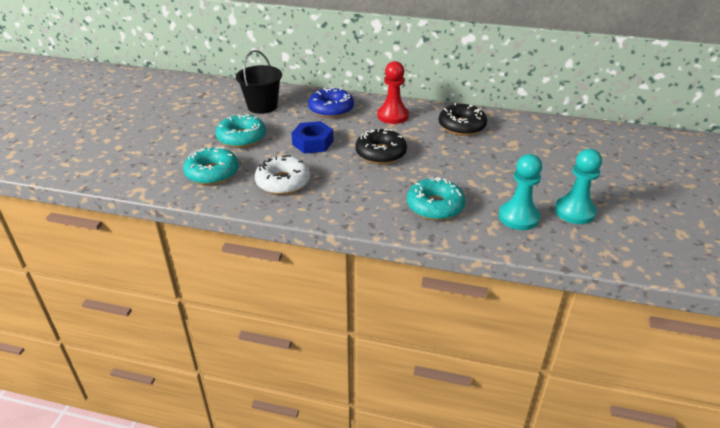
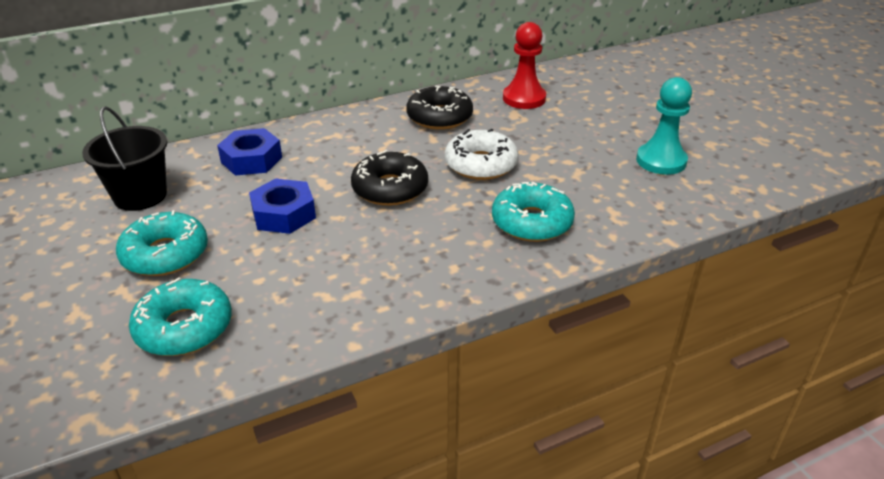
camera: 40 degrees left, 0 degrees up
white donut [255,155,310,195] -> white donut moved to [445,129,518,180]
blue donut [308,88,354,118] -> blue nut [217,128,282,176]
red pawn [377,61,409,124] -> red pawn moved to [503,22,546,109]
turquoise pawn [499,154,542,230] -> none

